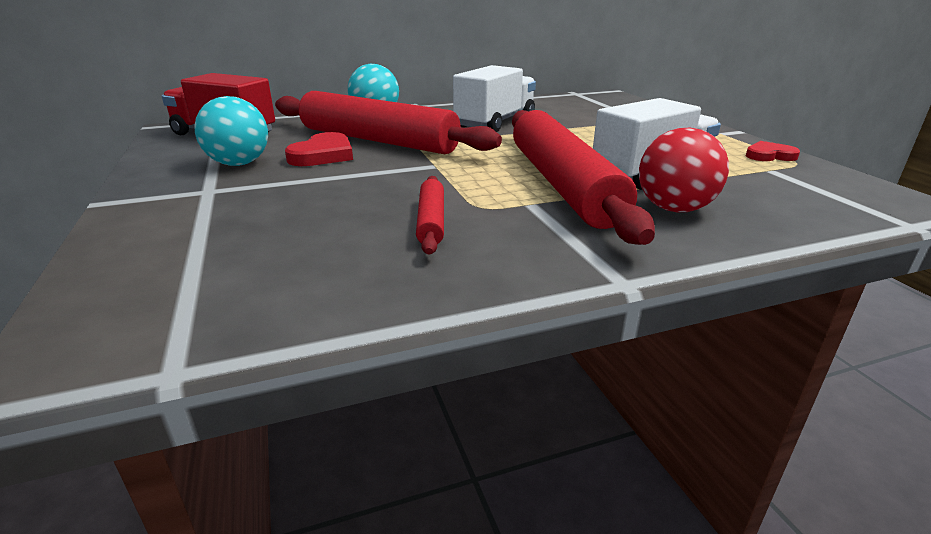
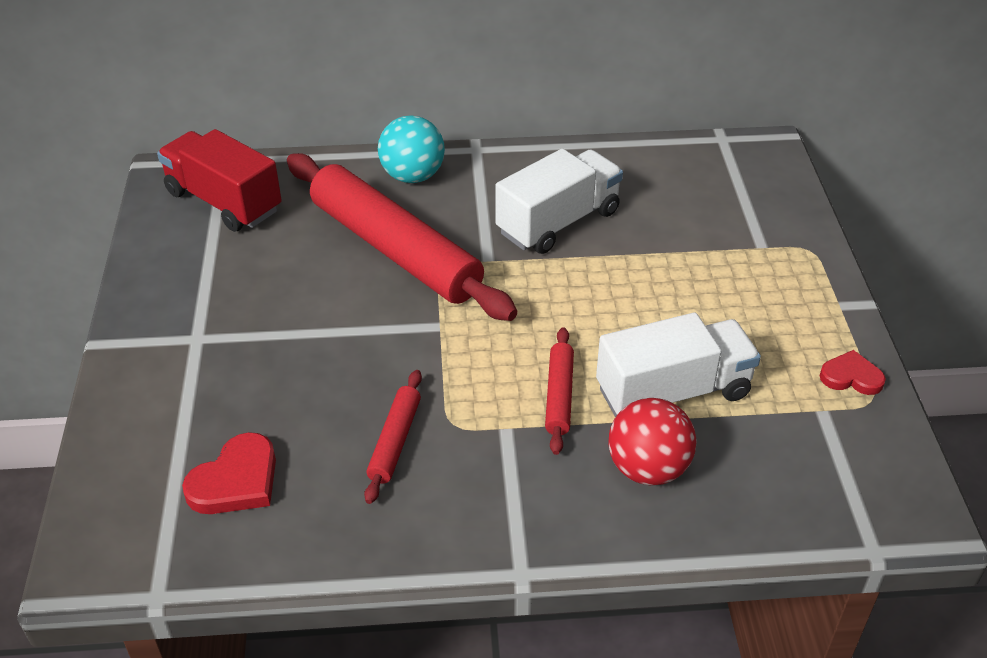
camera: 15 degrees right, 15 degrees up
turquoise ball [194,96,268,166] -> none
red heart [285,132,353,166] -> red heart moved to [182,432,276,514]
red rolling pin [512,110,655,245] -> red rolling pin [545,327,574,455], size x0.44

